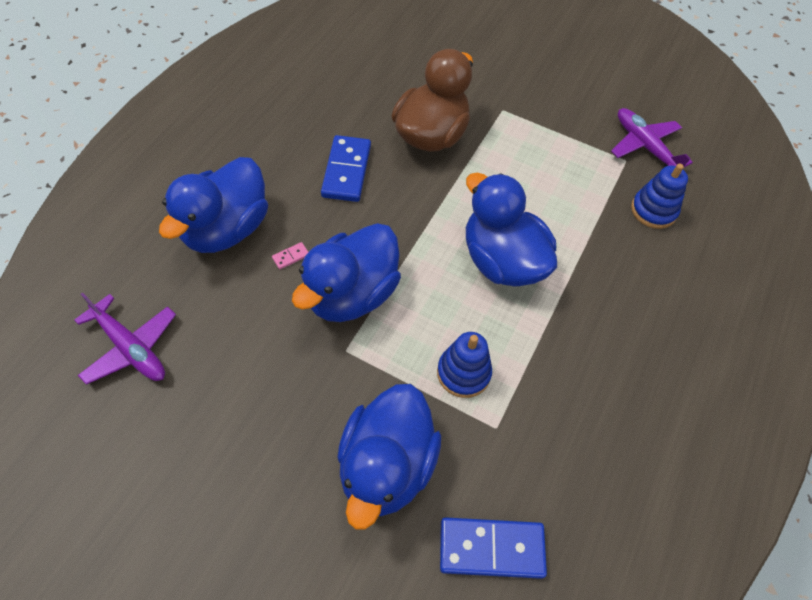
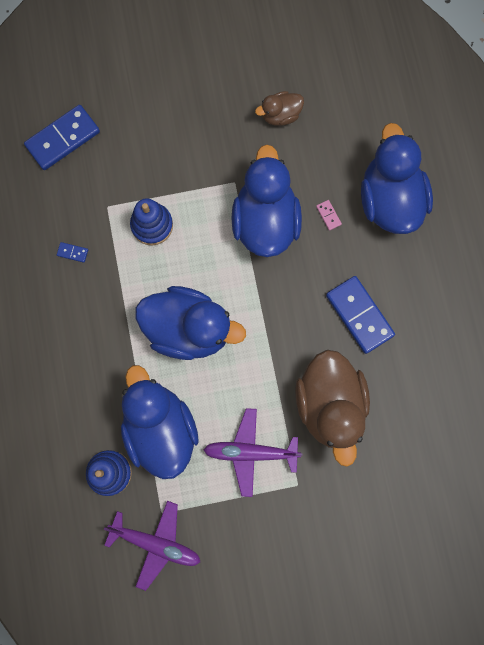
camera: 145 degrees right, 20 degrees up
purple plane [74,292,176,385] -> purple plane moved to [203,408,302,497]
pink domino [272,242,308,269] -> pink domino turned 45 degrees counterclockwise [316,200,342,231]
blue duck [337,384,441,529] -> blue duck moved to [121,365,199,479]
none -> blue domino [57,242,88,263]
none -> brown duck [255,91,304,126]

